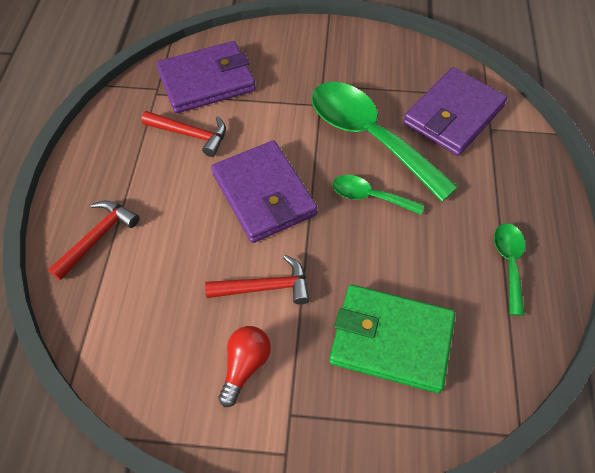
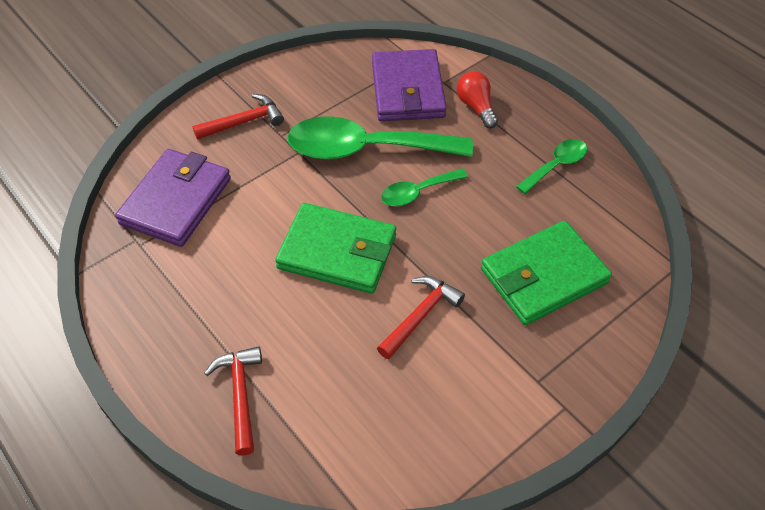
camera: 45 degrees left, 5 degrees down
red hammer [141,111,226,157] -> red hammer moved to [192,94,284,140]
purple wallet [211,140,318,243] -> green wallet [275,203,396,294]
red light bulb [218,326,271,407] -> red light bulb moved to [457,71,498,128]
green spoon [494,223,525,316] -> green spoon turned 90 degrees clockwise [516,139,587,194]

